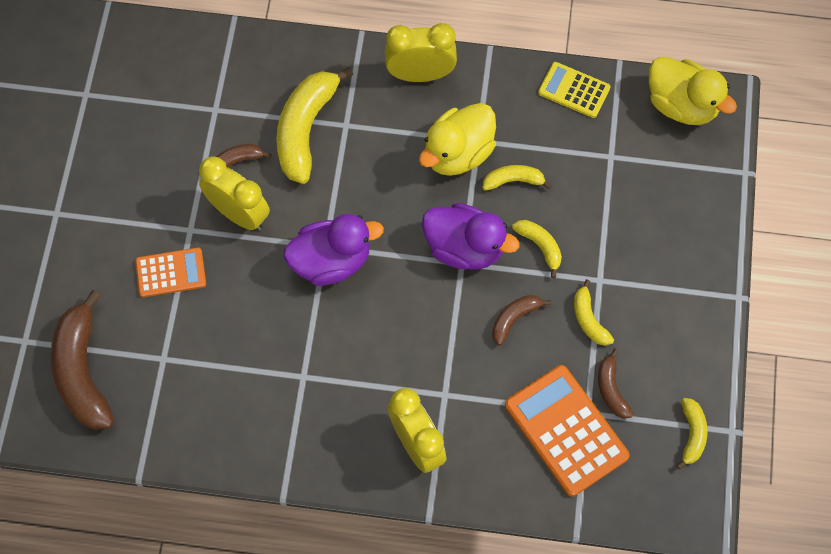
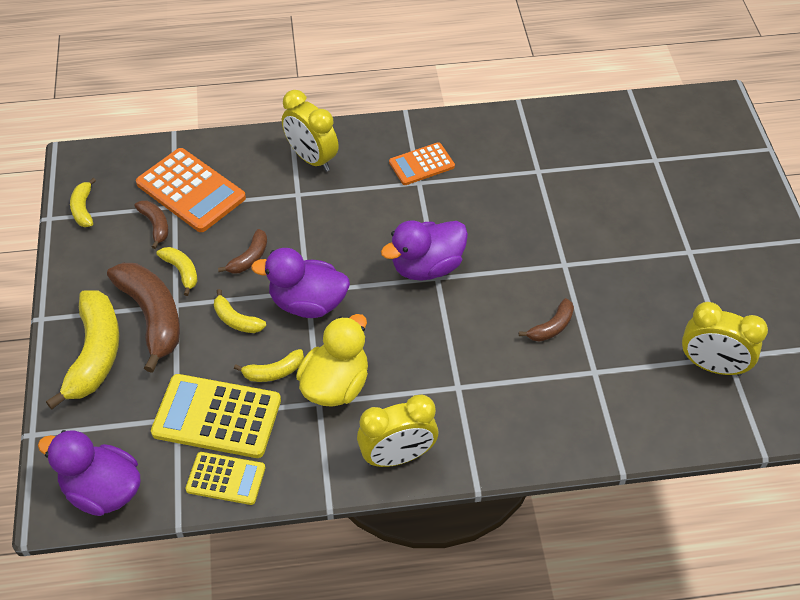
camera: 165 degrees right, 15 degrees down
brown banana [51,290,114,430] -> brown banana moved to [107,263,180,373]
orange calculator [135,247,206,297] -> orange calculator moved to [389,142,455,185]
yellow clock [199,156,270,230] -> yellow clock moved to [682,302,768,376]
yellow banana [276,67,353,184] -> yellow banana moved to [46,290,119,409]
yellow duck [649,57,737,125] -> purple duck [38,430,140,516]
none -> yellow calculator [151,374,281,458]

